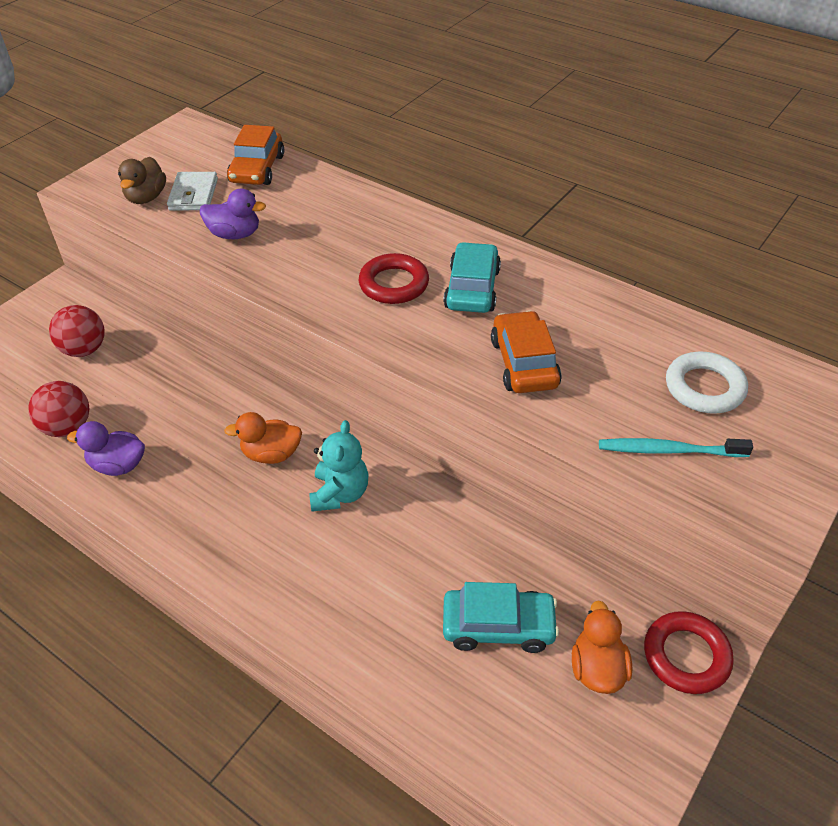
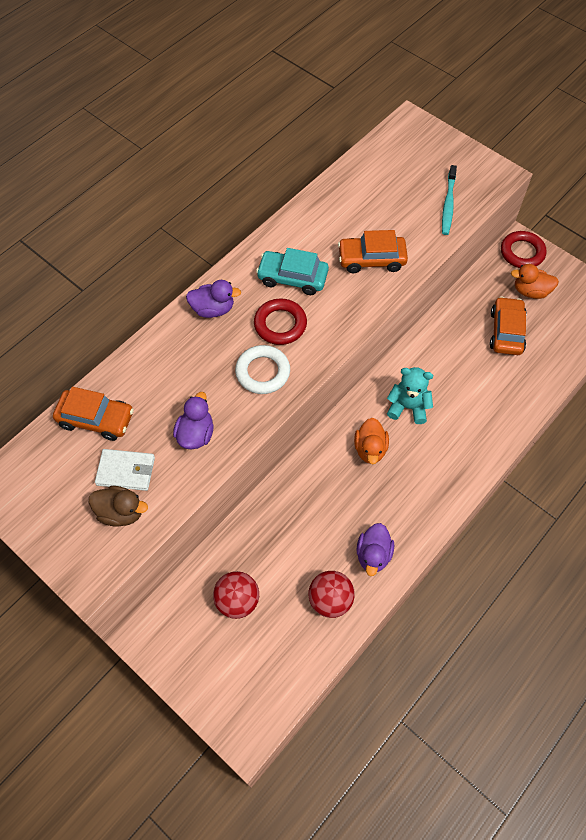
camera: 85 degrees left, 15 degrees up
turquoise car [443,582,559,653] -> orange car [490,296,527,355]
white ring [666,352,748,414] -> white ring moved to [235,345,290,394]
none -> purple duck [186,280,241,318]

